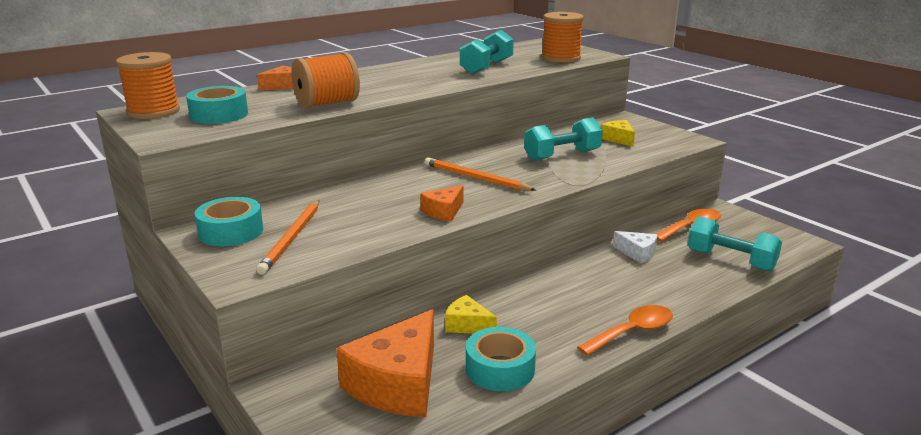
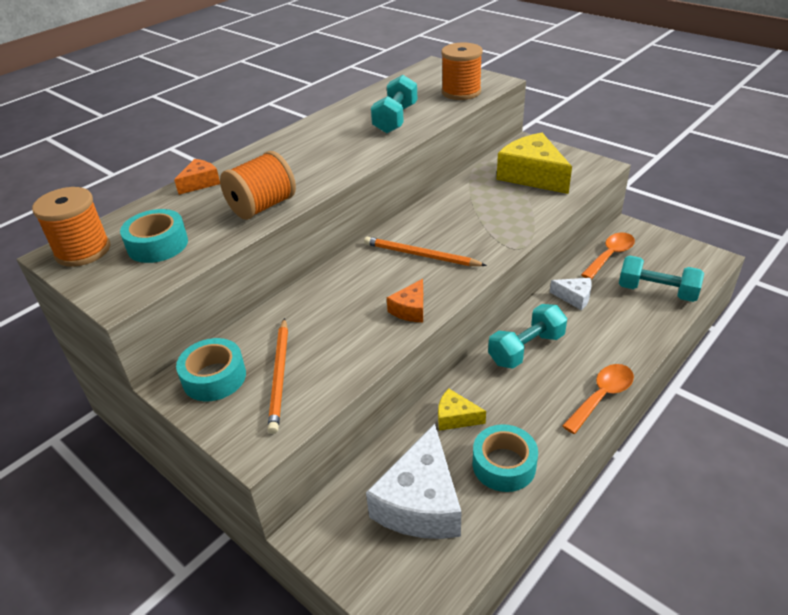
camera: 10 degrees left, 15 degrees up
orange cheese [336,309,434,417] -> white cheese [366,424,461,539]
turquoise dumbbell [524,117,603,161] -> turquoise dumbbell moved to [488,304,567,369]
yellow cheese [601,120,635,147] -> yellow cheese [497,133,572,194], size x2.03

